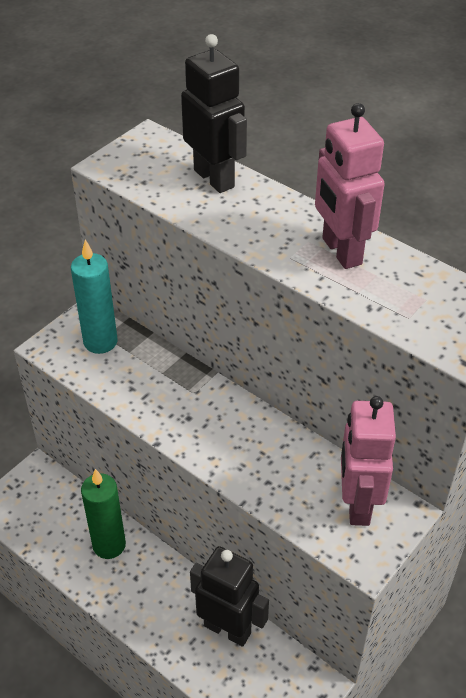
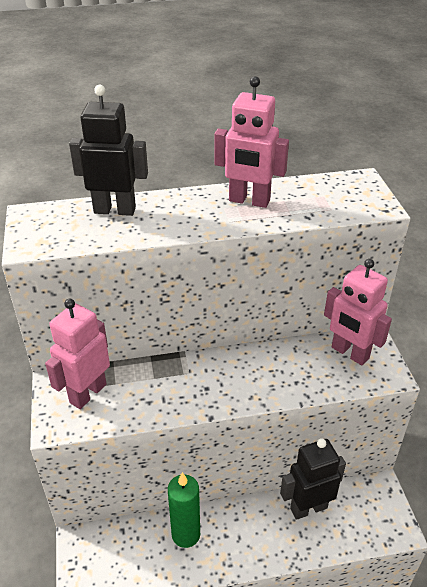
camera: 50 degrees left, 5 degrees down
turquoise candle [71,240,118,354] -> pink robot [45,298,110,409]

